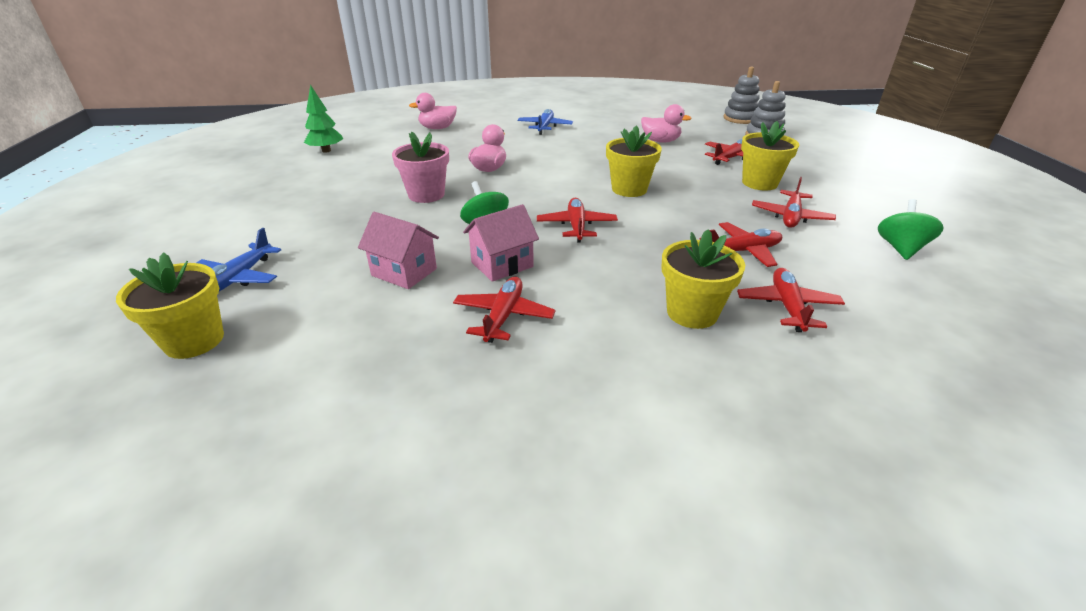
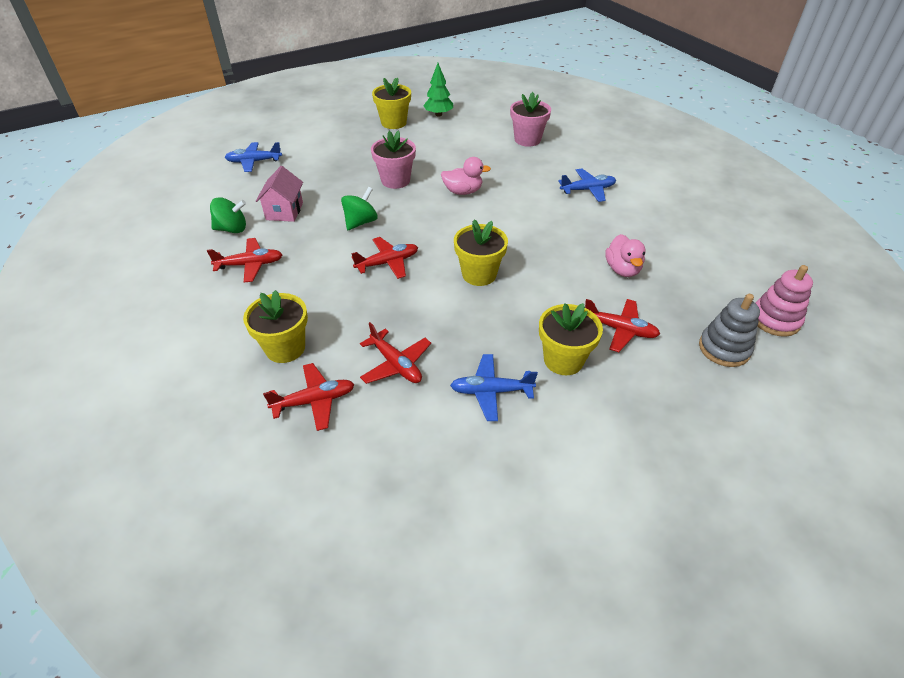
camera: 65 degrees right, 10 degrees up
yellow flower pot [116,252,224,359] -> yellow flower pot moved to [372,78,411,129]
pink duck [409,93,457,129] -> pink flower pot [510,92,551,147]
pink house [463,204,539,282] -> none
grey stacking toy [724,67,760,124] -> pink stacking toy [755,265,813,337]
red plane [752,177,836,228] -> blue plane [450,354,538,421]
green spinning top [878,199,944,260] -> green spinning top moved to [210,197,246,233]

